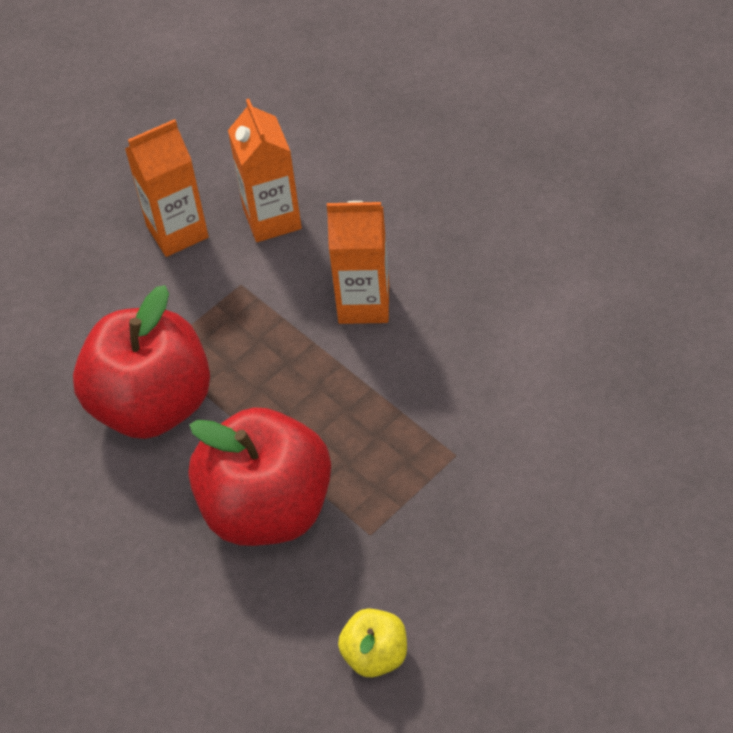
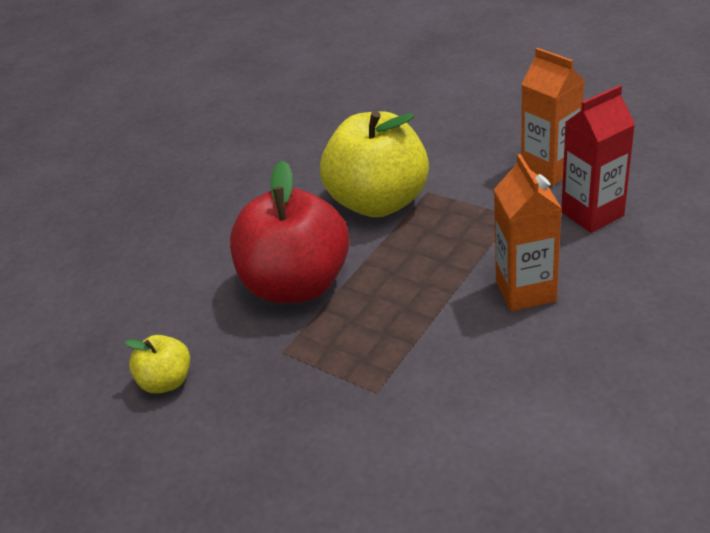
camera: 80 degrees right, 15 degrees down
red apple [73,285,210,439] -> yellow apple [320,111,429,218]
orange carton [228,99,302,242] -> red carton [561,85,635,233]

